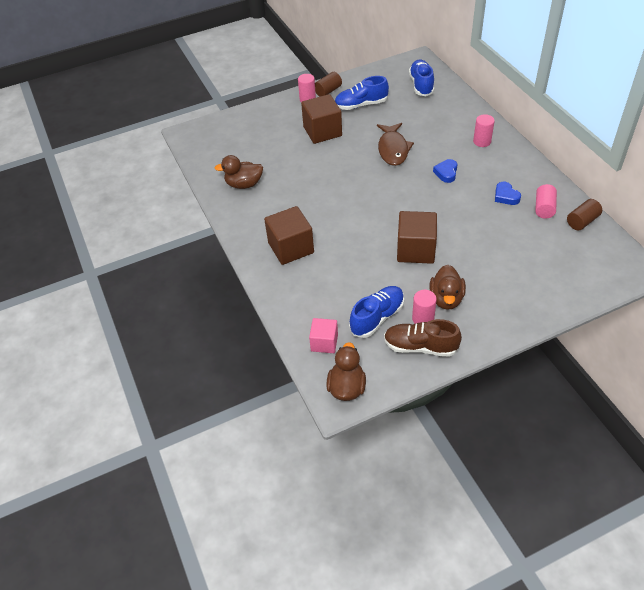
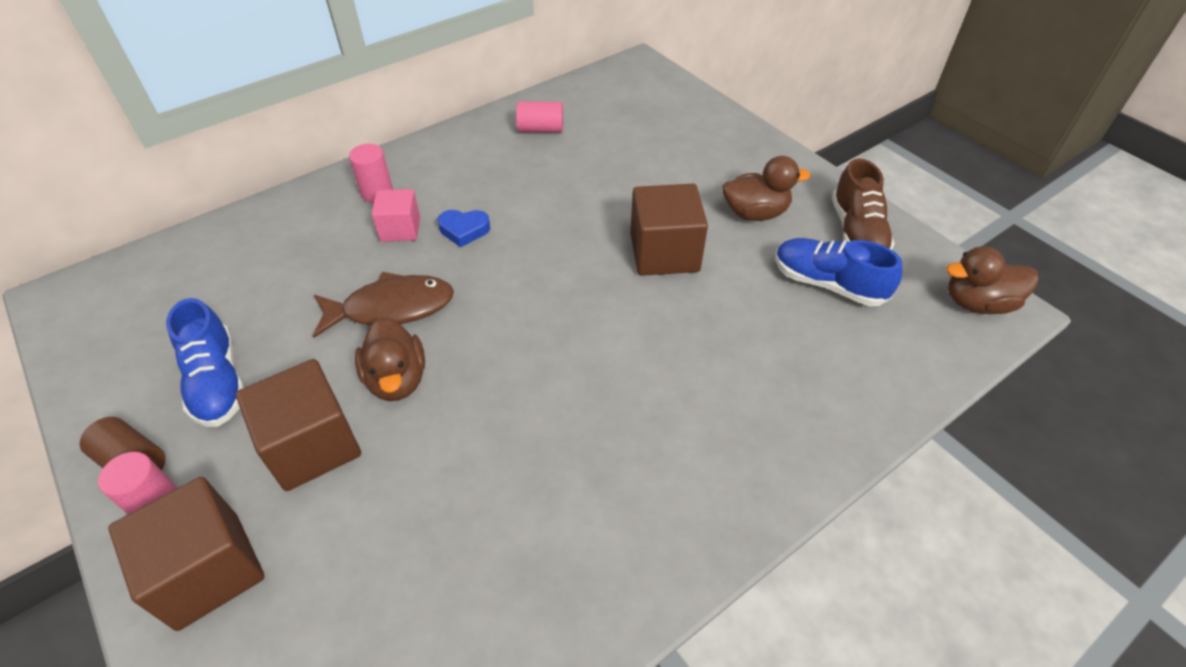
camera: 105 degrees left, 0 degrees up
brown duck [215,155,263,189] -> brown duck moved to [355,317,425,401]
brown cube [264,206,314,265] -> brown cube moved to [108,477,264,631]
pink cube [309,318,338,353] -> pink cube moved to [372,189,420,242]
blue shoe [409,60,434,96] -> none
pink cylinder [412,290,437,324] -> none
blue heart [495,182,521,205] -> none
brown cylinder [567,199,602,230] -> none

